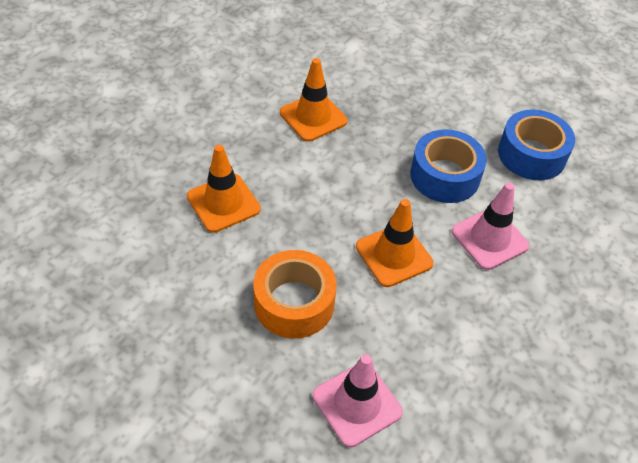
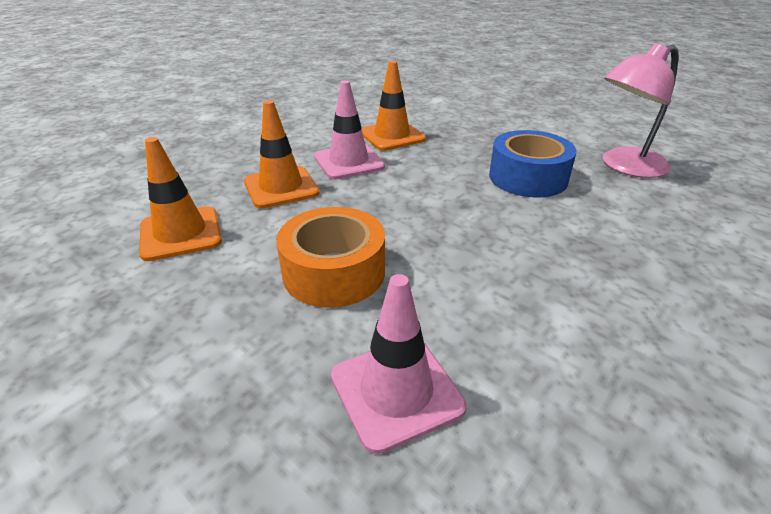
camera: 10 degrees right, 15 degrees down
orange traffic cone [356,199,434,287] -> orange traffic cone moved to [139,137,222,261]
pink traffic cone [452,183,529,270] -> pink traffic cone moved to [314,80,385,179]
blue tape [498,109,575,180] -> pink lamp [603,44,678,178]

